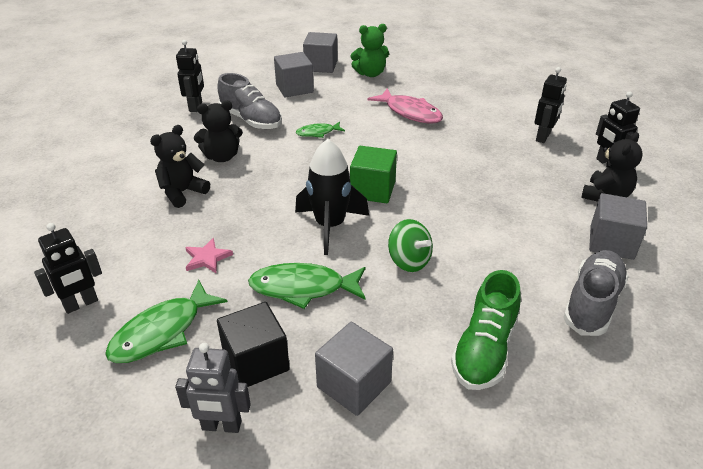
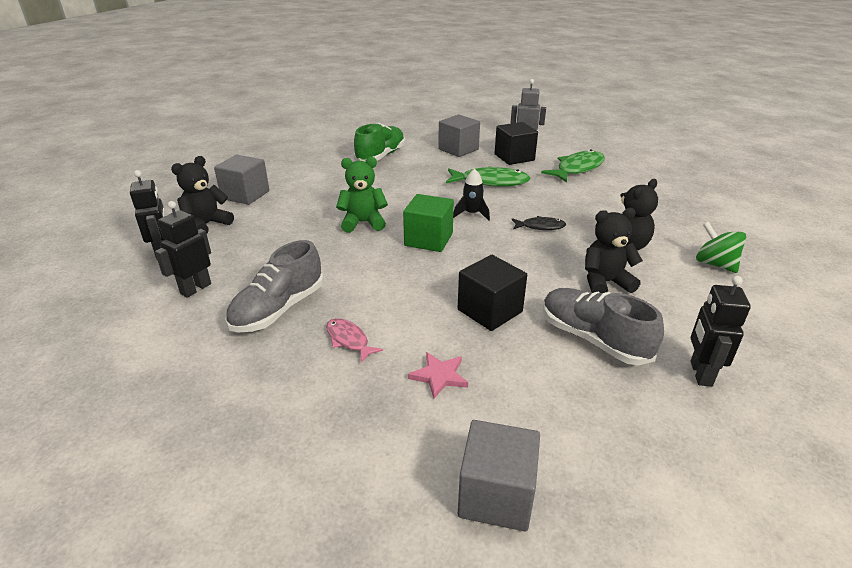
camera: 175 degrees left, 5 degrees down
black robot [34,223,102,314] -> none
pink star [185,238,233,274] -> pink star moved to [408,352,468,399]
grey cube [274,52,314,97] -> none
black rocket [295,139,369,255] -> black rocket [453,169,490,221], size x0.55
green fish [296,122,345,138] -> black cube [458,255,527,331]
green teddy bear [350,24,389,77] -> green teddy bear moved to [336,157,388,233]
pink fish [368,89,443,123] -> pink fish [326,318,383,363], size x0.56
green spinning top [388,219,433,272] -> green spinning top moved to [696,222,746,273]
grey shoe [563,250,629,336] -> grey shoe moved to [225,240,324,333]
none -> black fish [512,216,566,230]

